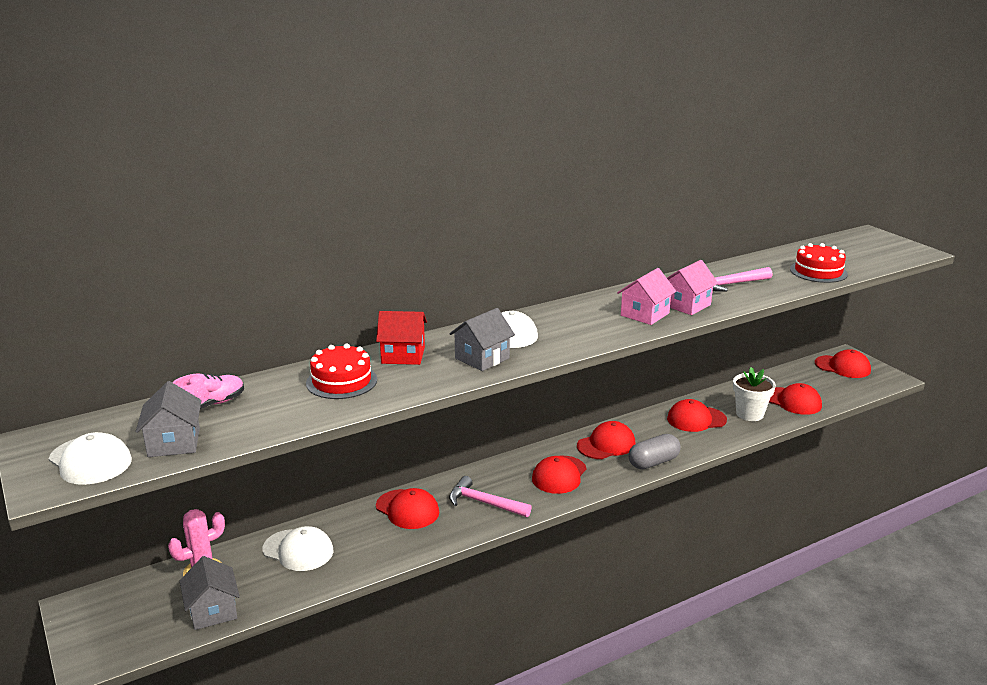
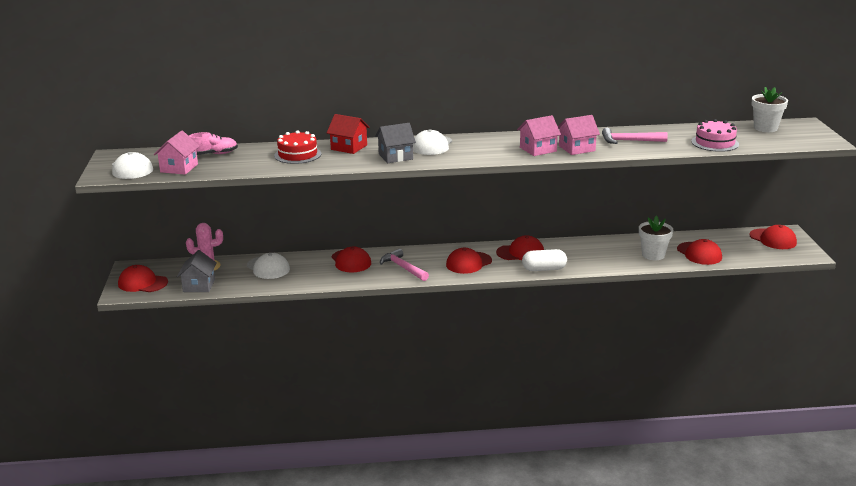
camera: 25 degrees right, 0 degrees up
grey house [136,381,202,457] -> pink house [154,130,200,175]
grey capsule [628,434,681,469] -> white capsule [522,249,567,271]
red cap [667,399,727,432] -> red cap moved to [118,265,168,292]
red cake [790,243,848,283] -> pink cake [691,119,739,152]
none -> white flower pot [751,87,788,132]

